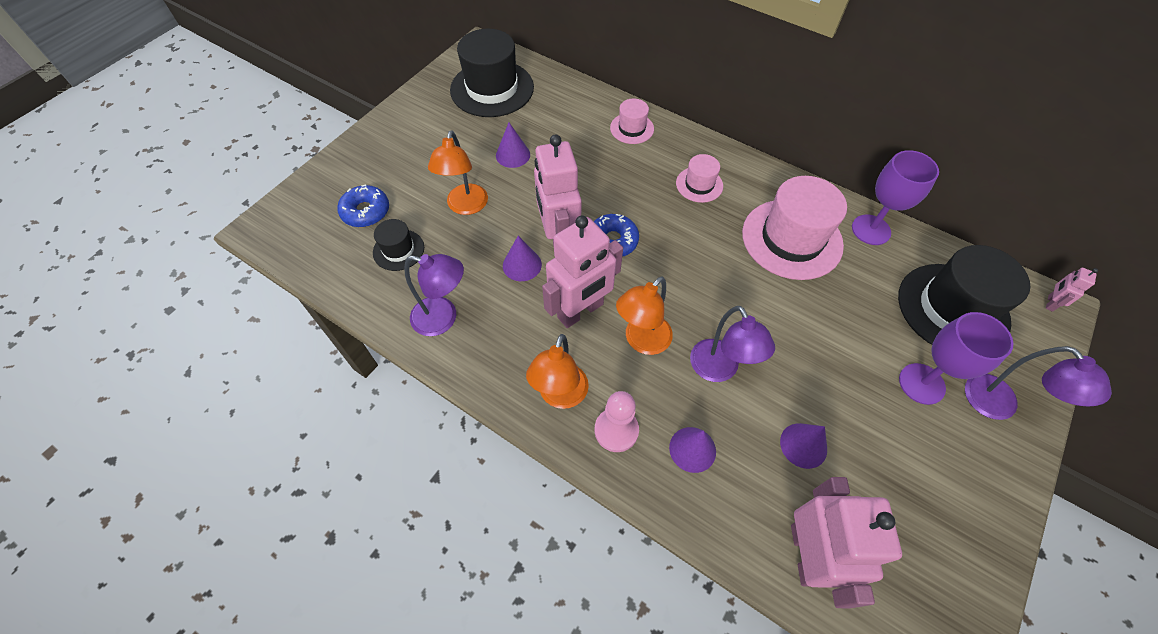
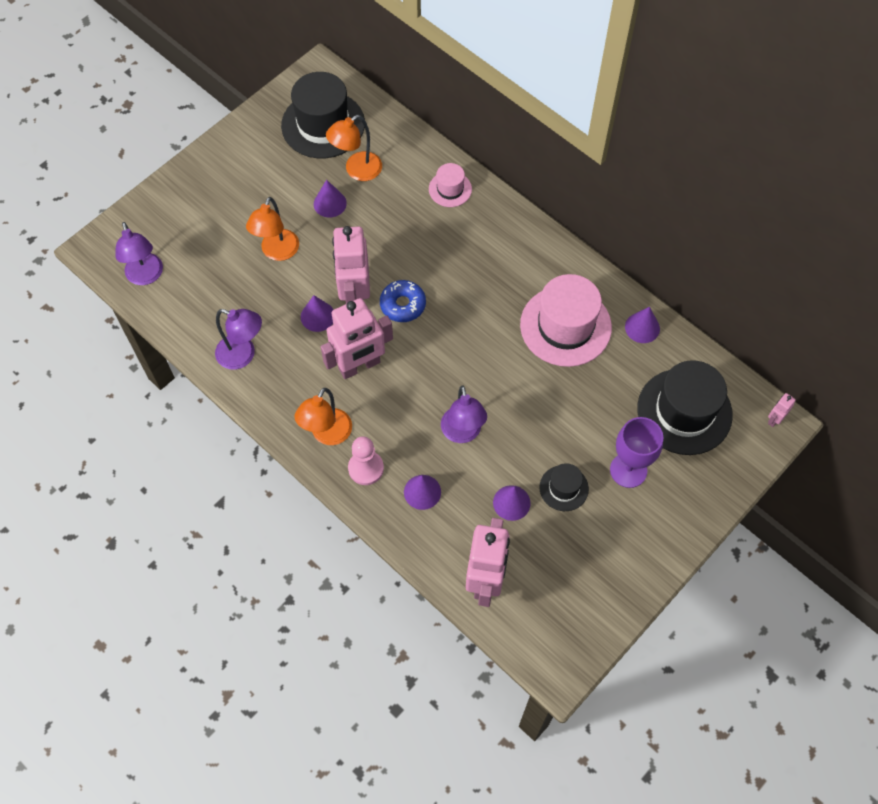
camera: 10 degrees right, 5 degrees up
blue donut [337,184,389,227] -> none
black hat [373,219,424,271] -> black hat moved to [539,463,589,511]
orange lamp [616,276,673,355] -> orange lamp moved to [326,115,382,181]
pink hat [676,154,723,203] -> none
purple goblet [852,150,939,245] -> purple cone [625,307,660,343]
purple lamp [965,346,1112,420] -> purple lamp moved to [115,222,163,285]

